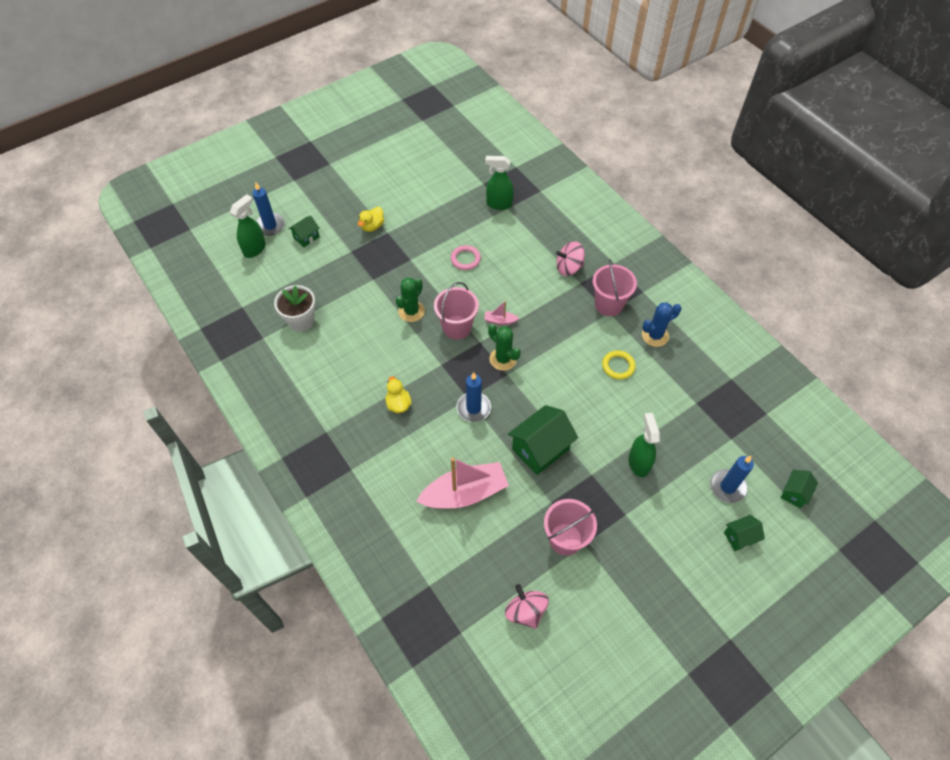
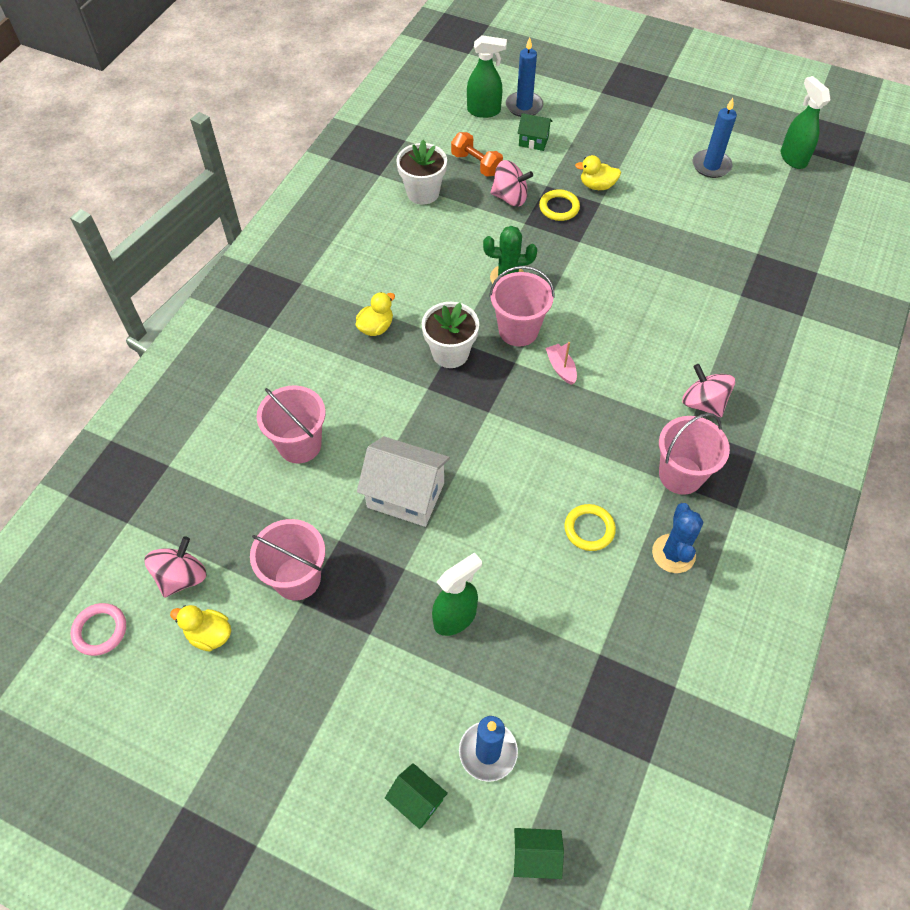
camera: 60 degrees right, 0 degrees up
pink boat [416,457,509,509] -> pink bucket [257,386,326,463]
pink ring [451,245,481,270] -> pink ring moved to [71,603,126,656]
blue candle [457,372,491,422] -> blue candle moved to [692,98,737,178]
green spray bottle [485,156,514,210] -> green spray bottle moved to [781,76,830,169]
green cactus [488,324,521,371] -> none
green house [508,405,578,475] -> white house [357,436,450,527]
blue cactus [642,302,682,347] -> blue cactus turned 60 degrees clockwise [652,503,703,573]
none -> yellow duck [170,605,231,651]
none -> white flower pot [422,302,479,368]
none -> orange dumbbell [451,132,503,177]
none -> pink spinning top [490,160,533,206]
none -> yellow ring [539,189,580,221]

